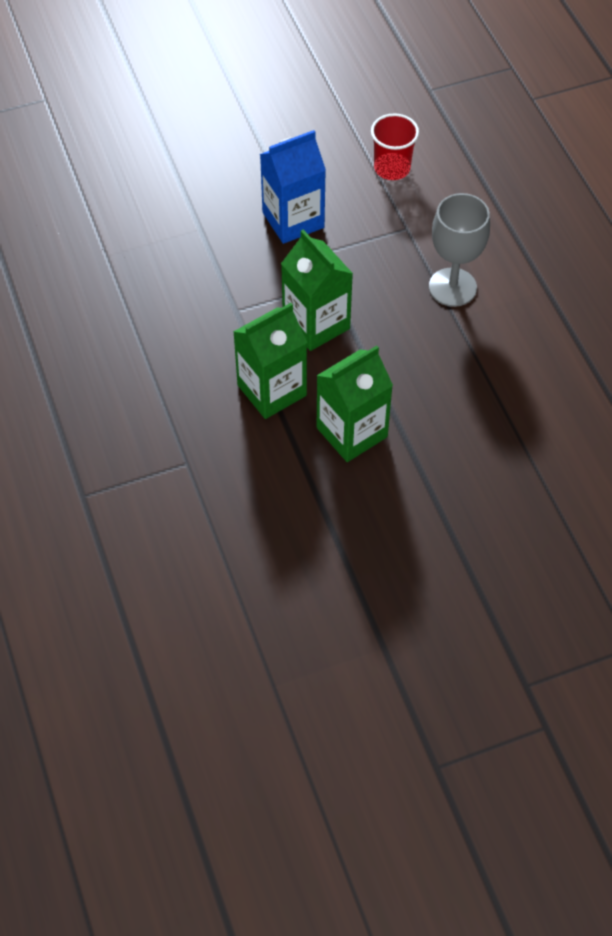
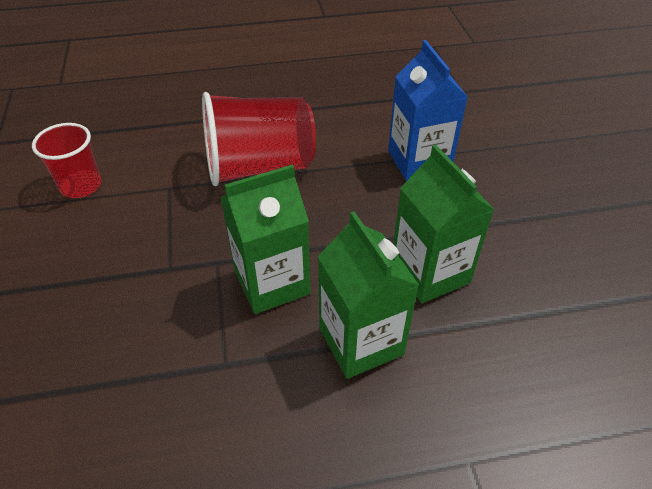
camera: 80 degrees left, 10 degrees down
blue carton [260,130,326,244] -> blue carton moved to [388,40,468,181]
grey goblet [429,193,490,307] -> red cup [202,92,316,186]

